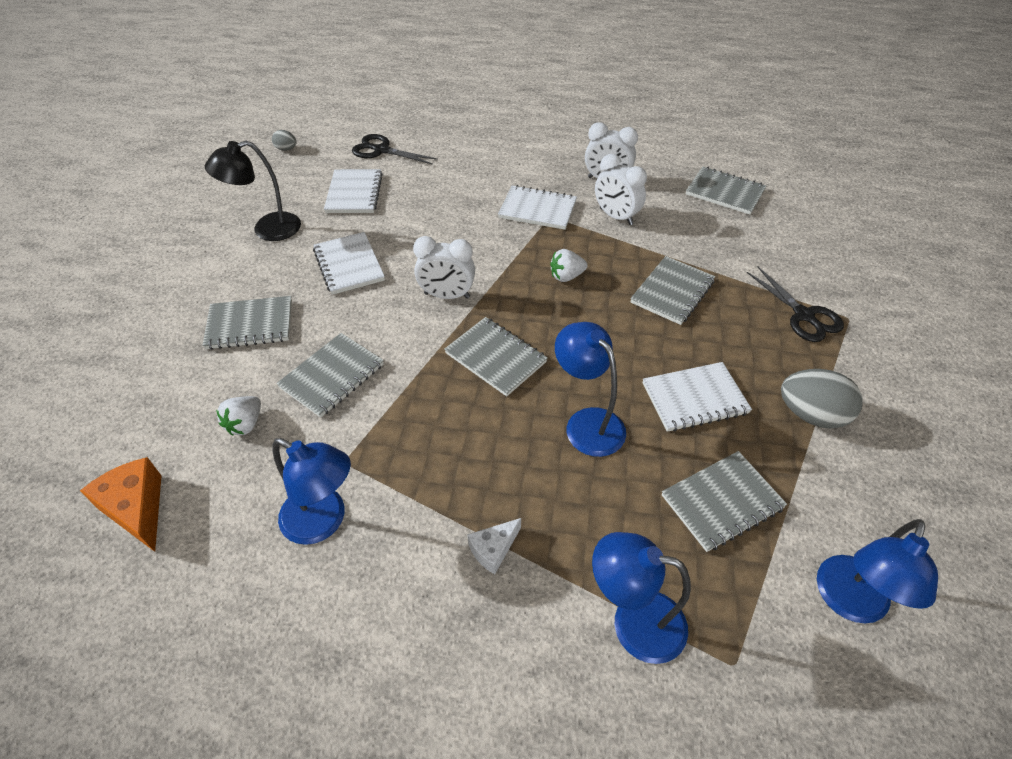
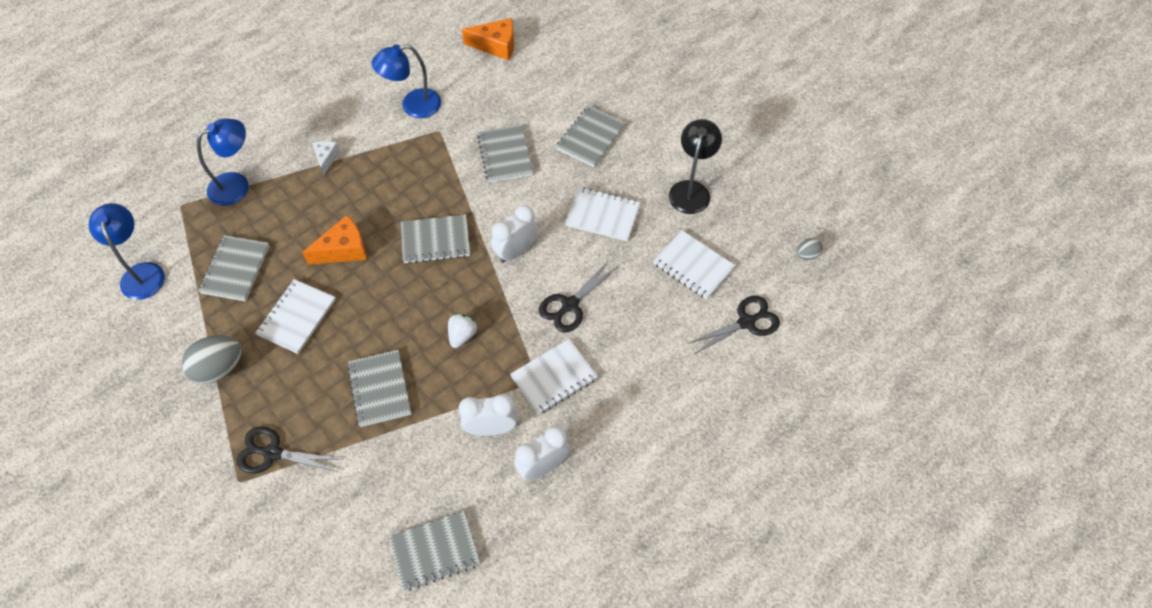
camera: 130 degrees right, 10 degrees up
white strawberry [216,396,261,436] -> none
blue lamp [555,322,626,457] -> orange cheese [302,215,367,265]
none -> black scissors [539,260,618,333]

